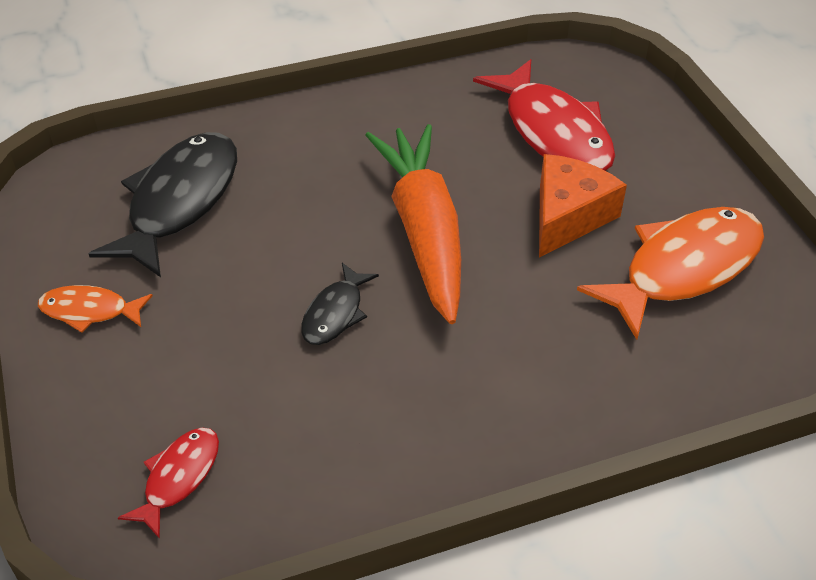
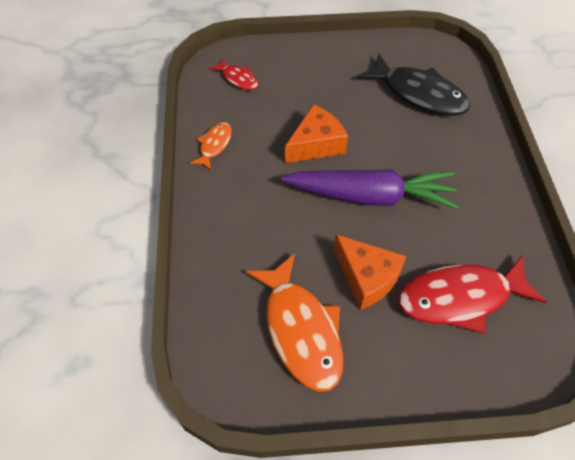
camera: 105 degrees right, 10 degrees up
orange fish [38,285,153,333] -> orange fish moved to [190,122,232,171]
black fish [301,263,379,345] -> orange cheese [285,104,348,163]
orange carrot [365,124,461,324] -> purple carrot [281,169,459,209]

